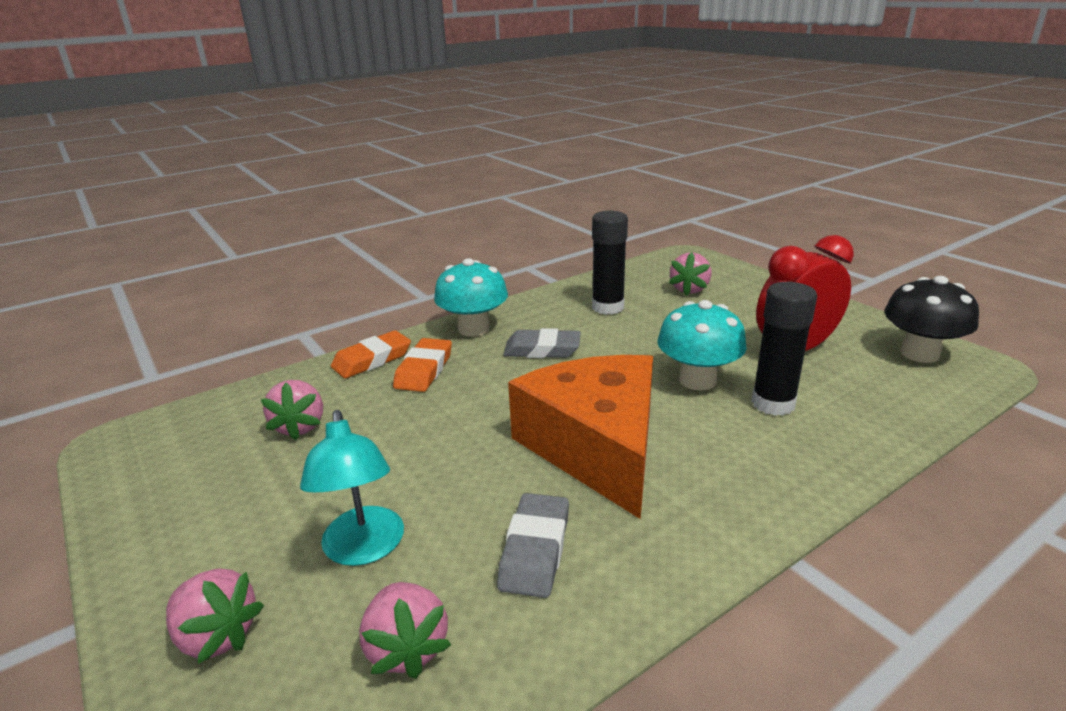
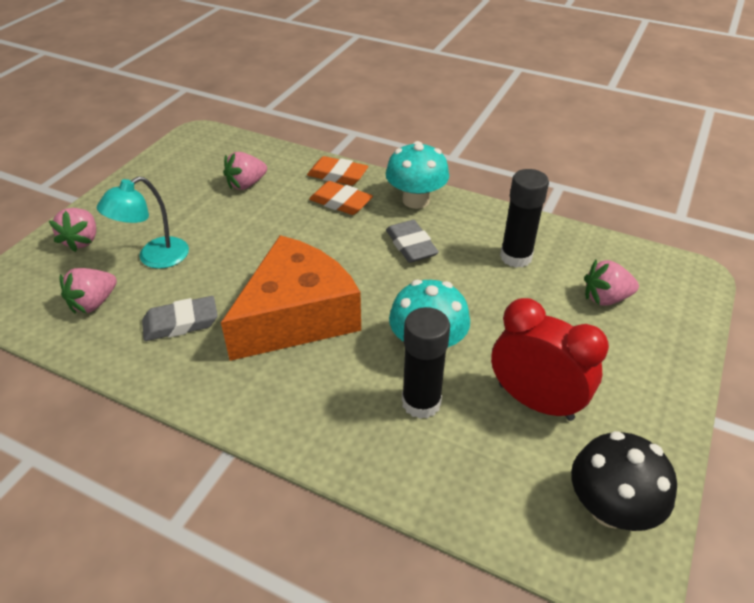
camera: 60 degrees right, 15 degrees up
orange eraser [393,338,452,392] -> orange eraser turned 45 degrees clockwise [309,181,373,215]

